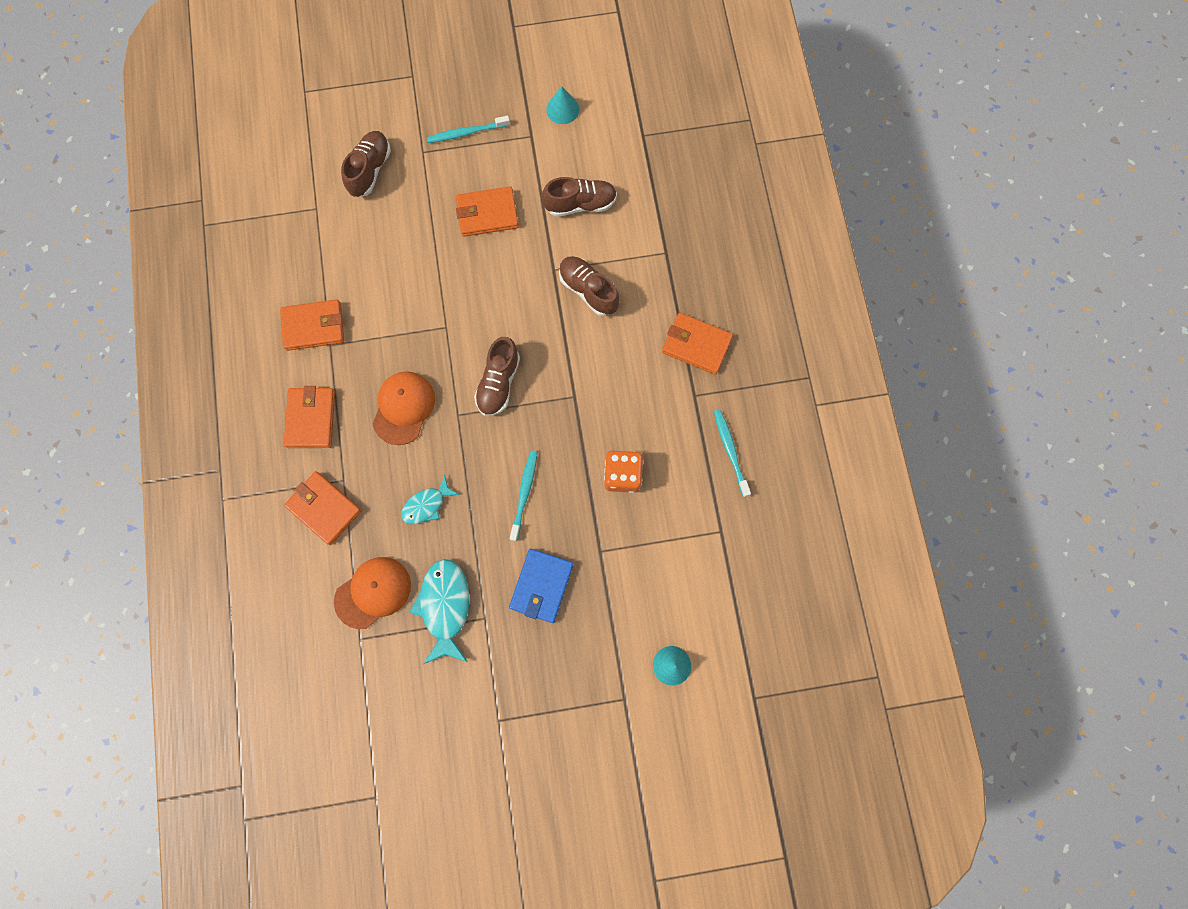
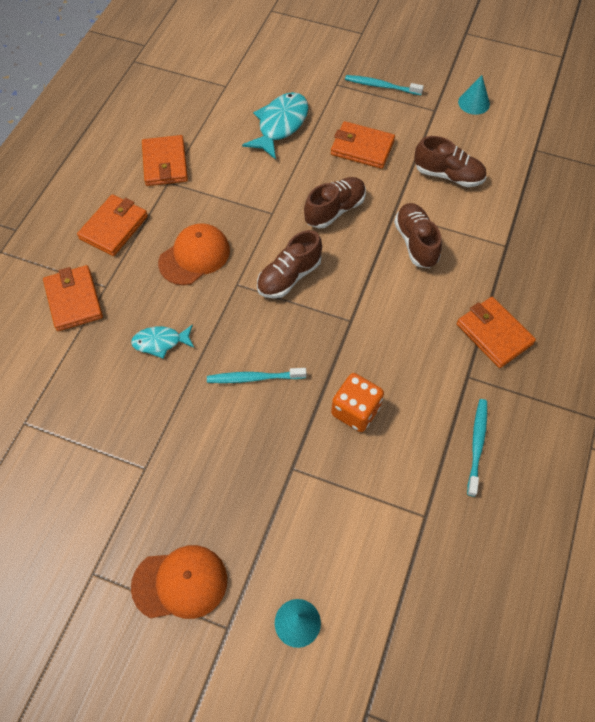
camera: 30 degrees right, 15 degrees down
orange wallet [280,299,344,351] -> orange wallet turned 60 degrees clockwise [142,135,188,186]
orange cap [334,557,411,629] -> orange cap moved to [131,545,227,619]
brown shoe [341,131,391,197] -> brown shoe moved to [304,177,366,228]
turquoise fish [410,559,470,664] -> turquoise fish moved to [242,92,308,160]
blue wallet [509,548,574,623] -> none
turquoise toothbrush [510,450,538,541] -> turquoise toothbrush turned 135 degrees counterclockwise [207,368,307,383]

